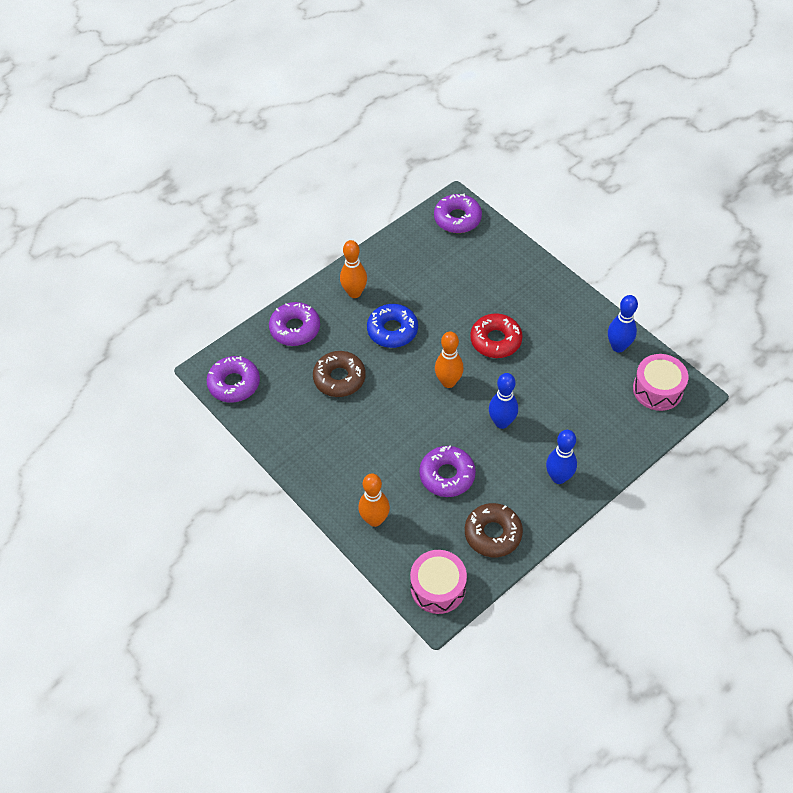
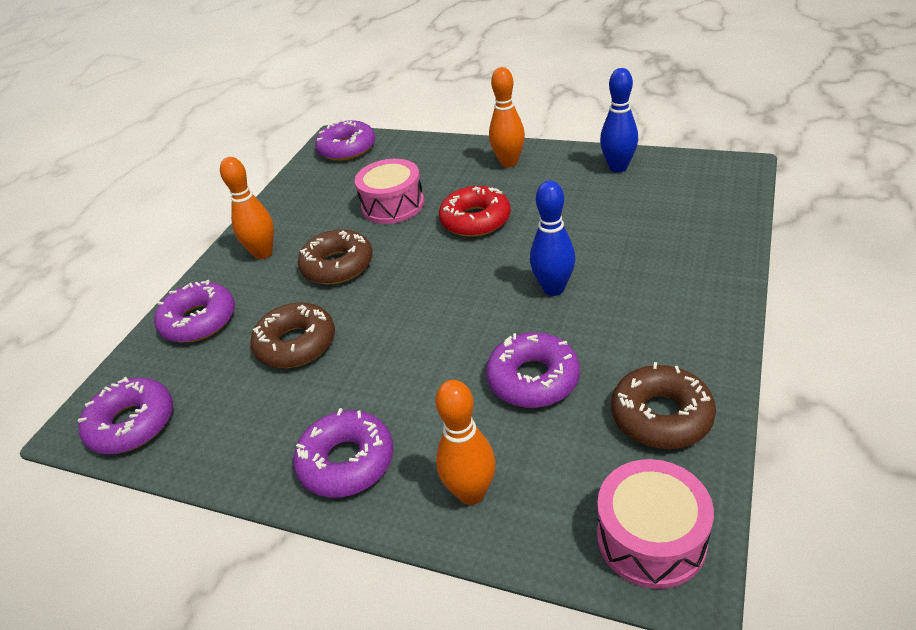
camera: 25 degrees left, 15 degrees down
blue donut [367,304,418,348] -> brown donut [298,229,373,284]
orange bowling pin [435,331,464,388] -> orange bowling pin moved to [489,67,525,167]
blue bowling pin [546,430,577,484] -> none
pink drum [633,354,688,411] -> pink drum moved to [355,159,424,224]
none -> purple donut [293,408,394,498]

